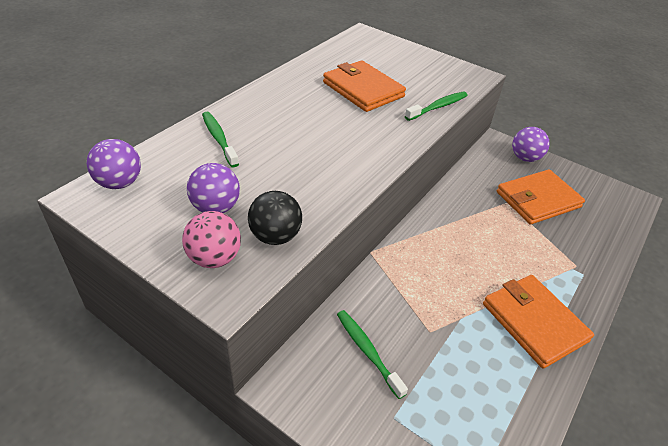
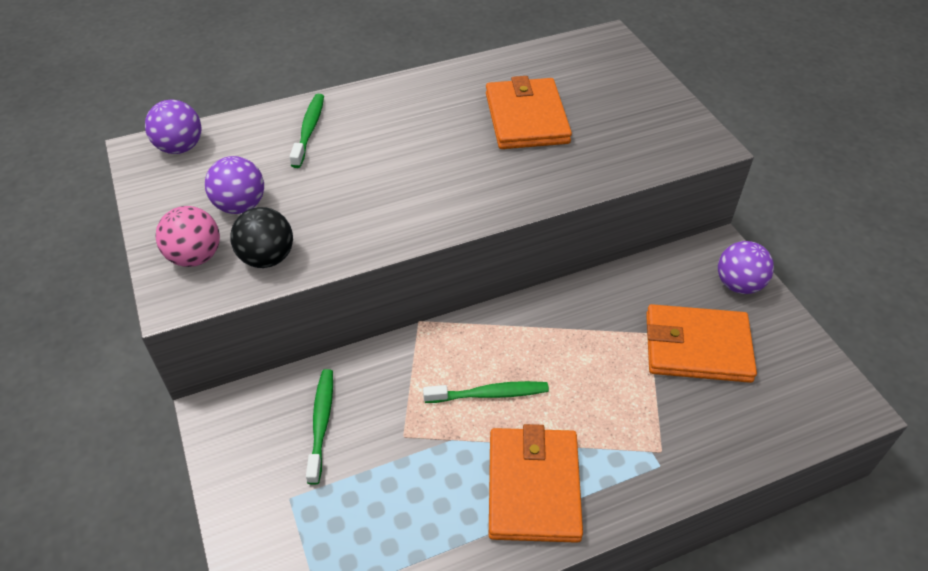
camera: 35 degrees right, 5 degrees up
green toothbrush [405,92,468,121] -> green toothbrush moved to [423,381,549,403]

